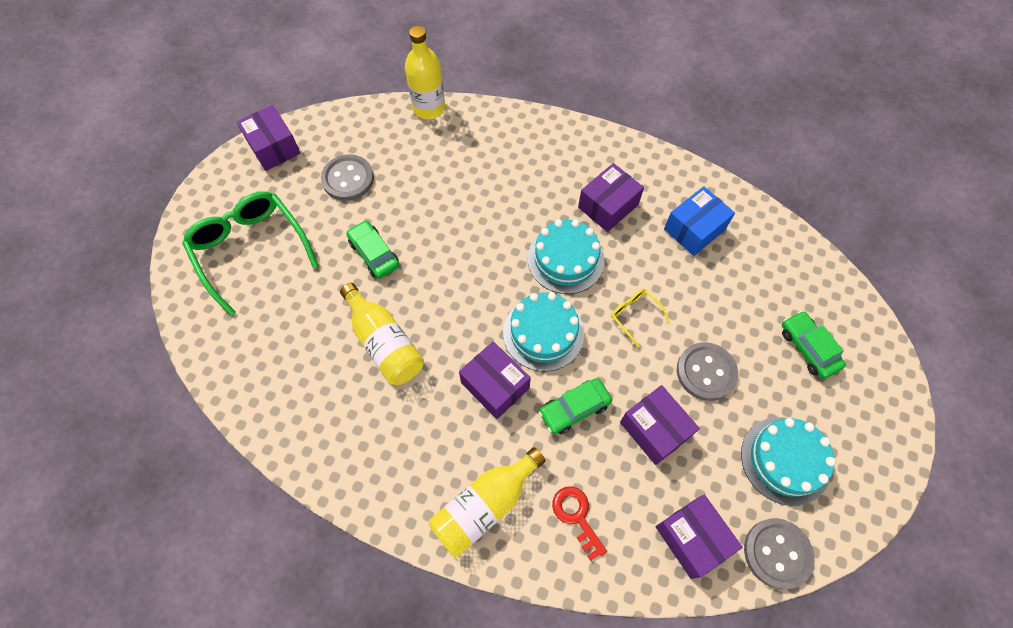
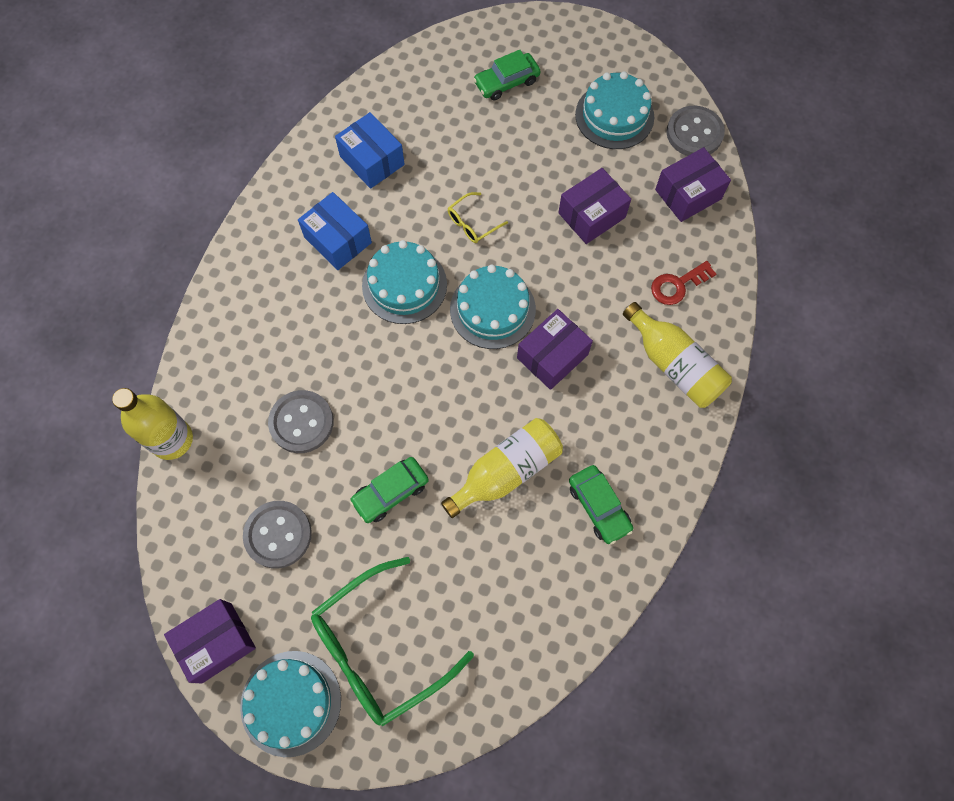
camera: 90 degrees left, 5 degrees up
green car [539,378,612,434] -> green car moved to [569,465,633,544]
purple box [578,163,644,232] -> blue box [298,192,372,270]
grey button [677,342,738,401] -> grey button moved to [268,390,334,453]
none -> turquoise cake [240,651,341,757]

